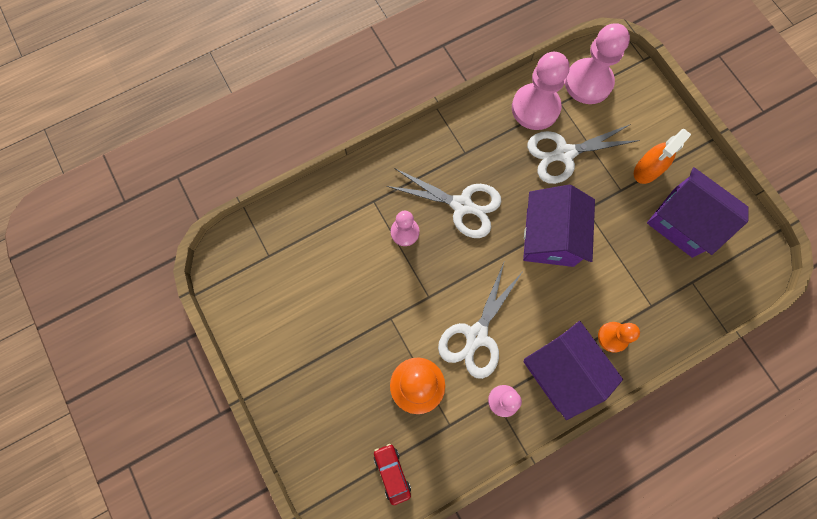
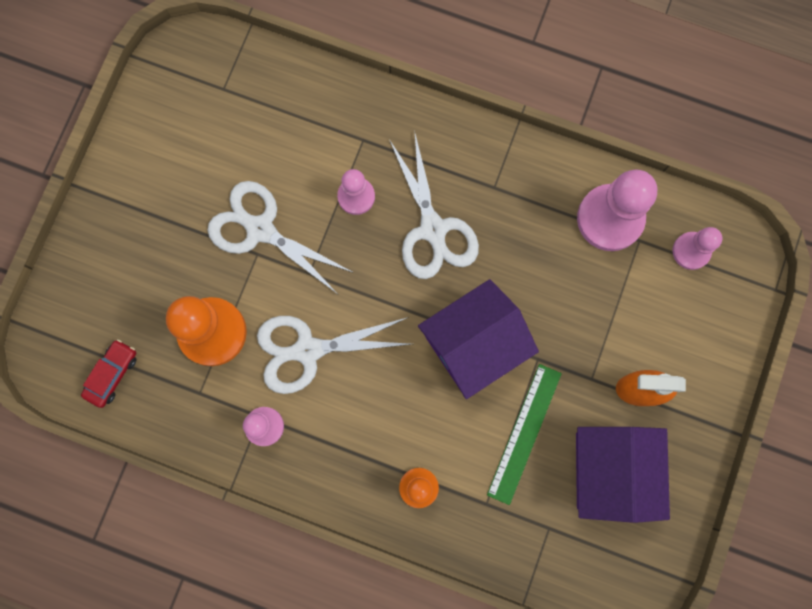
camera: 50 degrees right, 5 degrees up
purple house [523,321,623,420] -> none
white scissors [527,124,640,184] -> white scissors moved to [208,181,354,293]
pink pawn [565,23,630,104] -> pink pawn [673,227,722,270], size x0.56
none -> green ruler [487,364,562,505]

